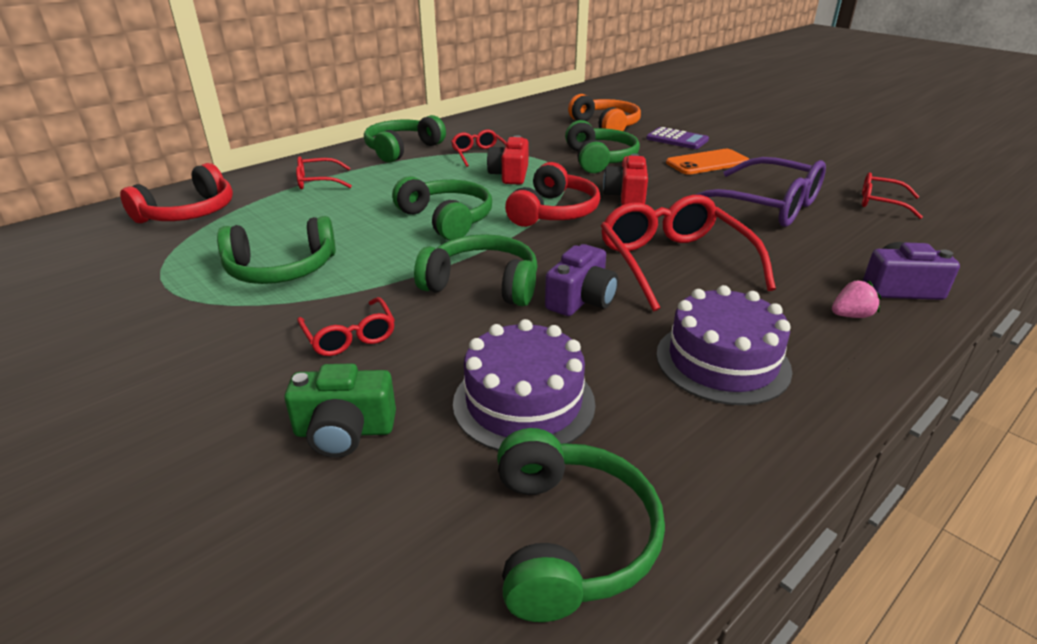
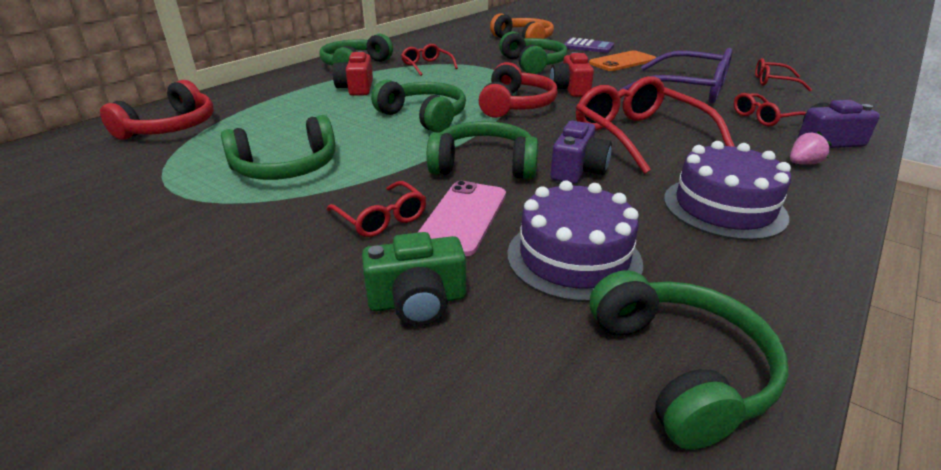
camera: 10 degrees left, 0 degrees up
red glasses [296,156,352,189] -> red glasses moved to [734,93,806,126]
red camera [487,135,529,185] -> red camera moved to [332,51,373,96]
none -> pink phone [417,181,506,256]

